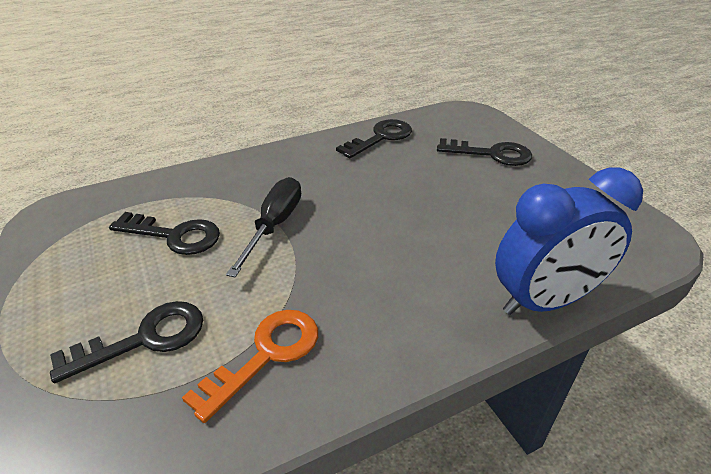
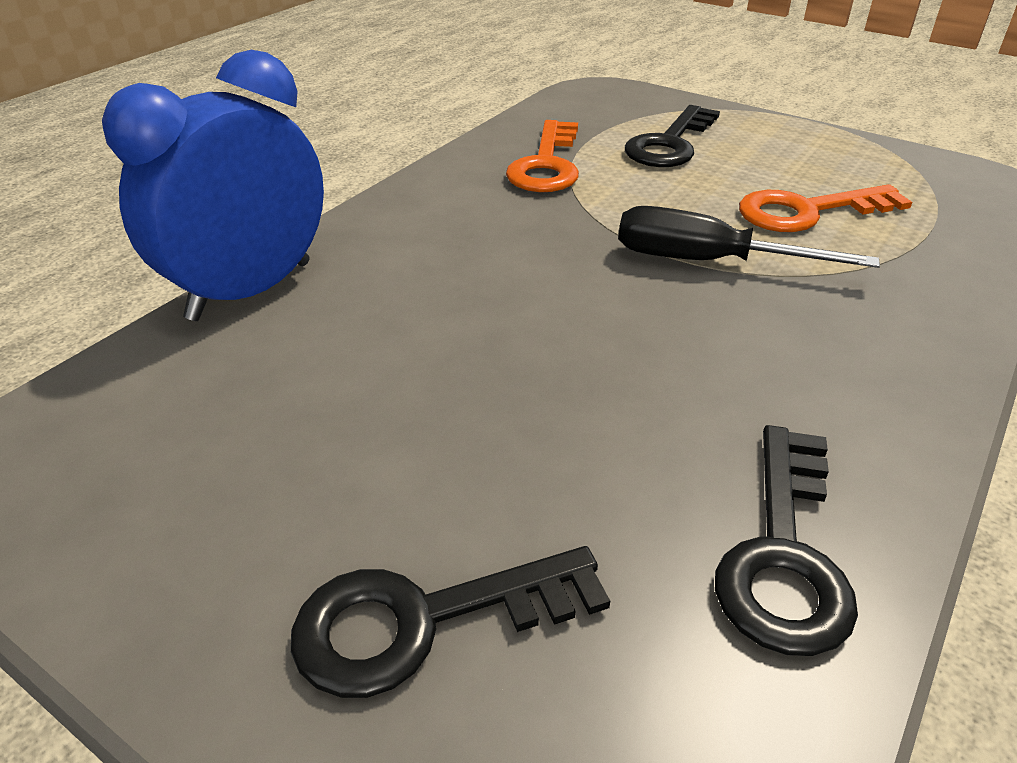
camera: 150 degrees right, 0 degrees up
black key [109,212,220,255] -> orange key [739,184,912,232]
black screwdriver [226,177,301,277] -> black screwdriver turned 120 degrees clockwise [618,206,880,268]

